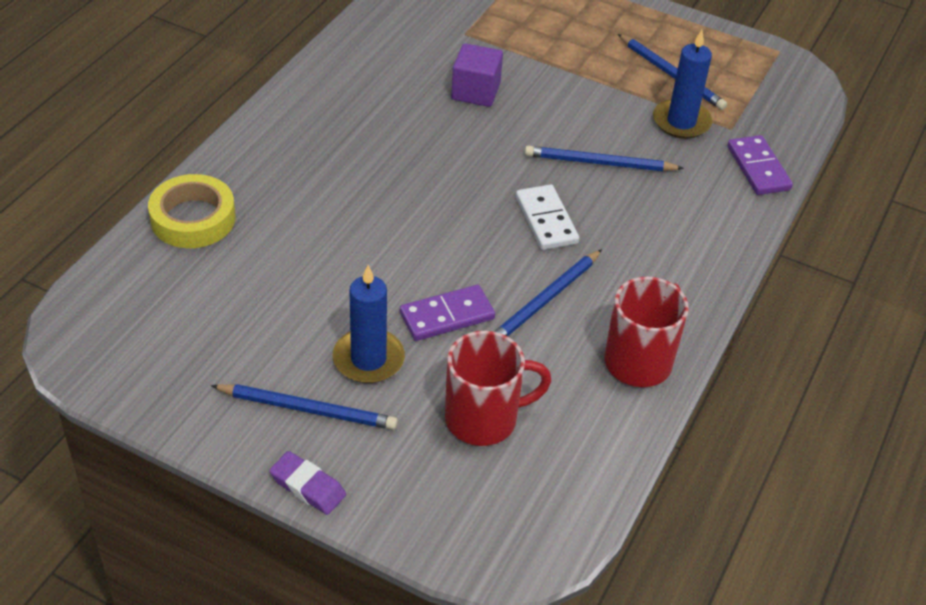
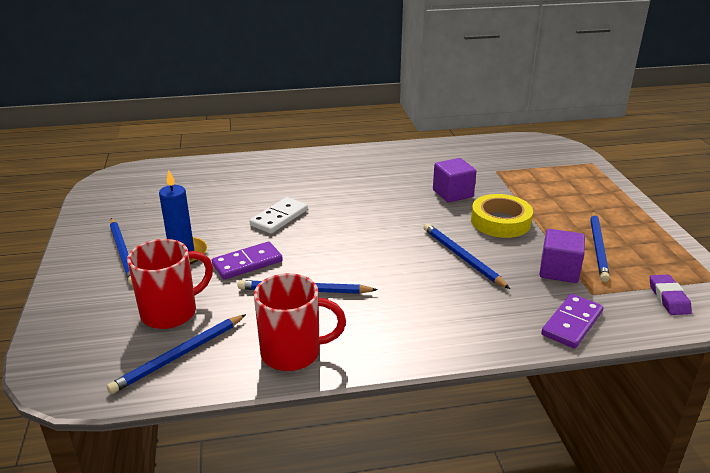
camera: 55 degrees right, 15 degrees down
yellow tape [148,174,236,248] -> yellow tape moved to [471,194,533,238]
purple eraser [269,451,346,515] -> purple eraser moved to [650,275,692,315]
purple domino [400,285,495,341] -> purple domino turned 60 degrees counterclockwise [212,241,283,280]
red mug [445,331,551,446] -> red mug turned 75 degrees counterclockwise [127,239,213,329]
white domino [516,184,579,250] -> white domino moved to [249,197,308,234]
blue candle [653,30,712,139] -> purple cube [539,229,585,283]
none -> blue pencil [107,314,246,394]

